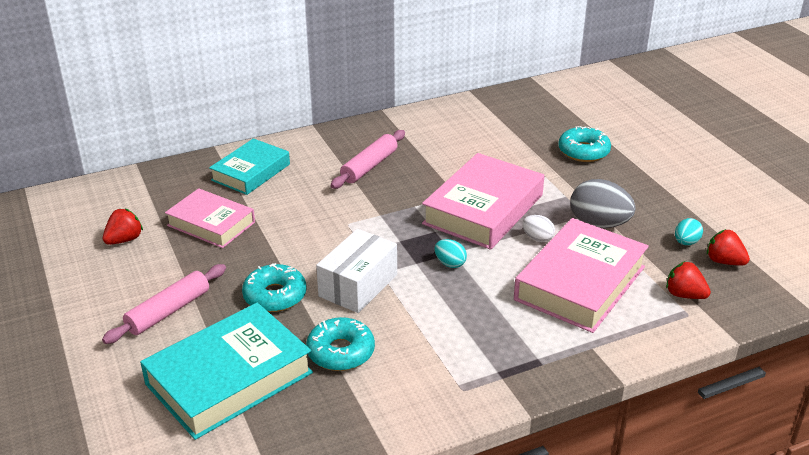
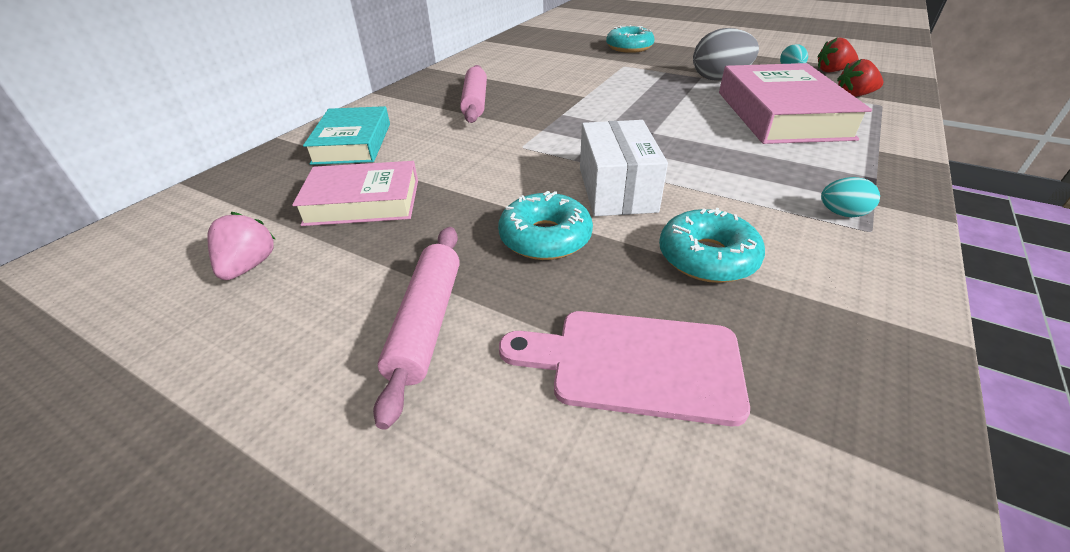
camera: 35 degrees left, 5 degrees up
red strawberry [103,209,143,245] -> pink strawberry [207,212,275,280]
turquoise book [140,303,313,440] -> pink cutting board [499,311,750,426]
pink book [422,153,544,250] -> none
turquoise egg [435,239,467,268] -> turquoise egg moved to [821,177,880,217]
white egg [522,215,555,242] -> none

